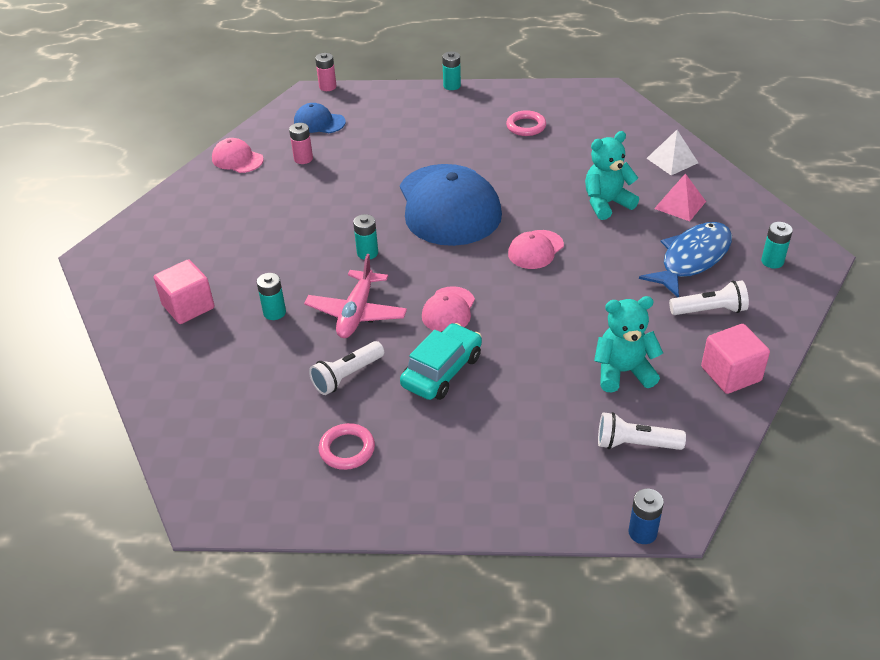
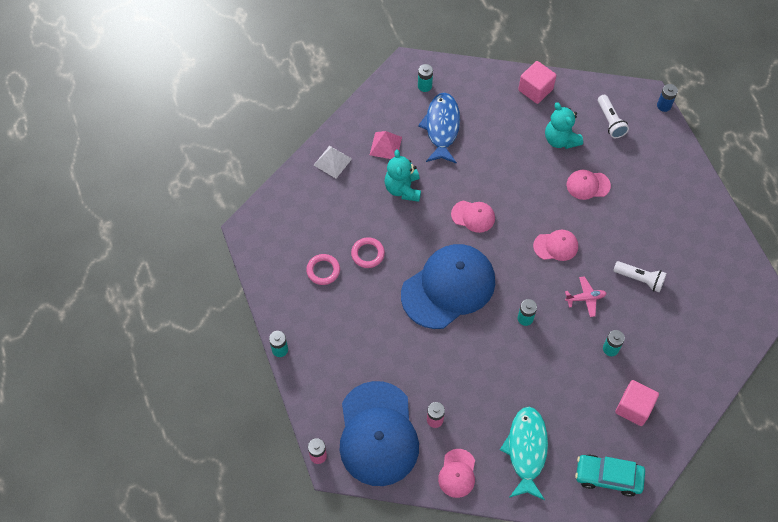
camera: 115 degrees left, 20 degrees up
blue cap [294,103,346,133] -> blue cap [340,381,419,486], size x2.20
pink plane [304,254,407,338] -> pink plane [565,276,607,317], size x0.62
pink ring [319,423,375,470] -> pink ring moved to [351,237,385,268]
turquoise car [400,323,482,400] -> turquoise car moved to [575,454,645,497]
turquoise teddy bear [585,131,639,220] -> turquoise teddy bear turned 45 degrees clockwise [385,149,421,202]
blue fish [639,222,732,297] -> blue fish turned 75 degrees clockwise [418,92,460,164]
white flashlight [669,280,749,315] -> none
none -> turquoise fish [500,407,548,500]
none -> pink cap [567,170,611,200]

